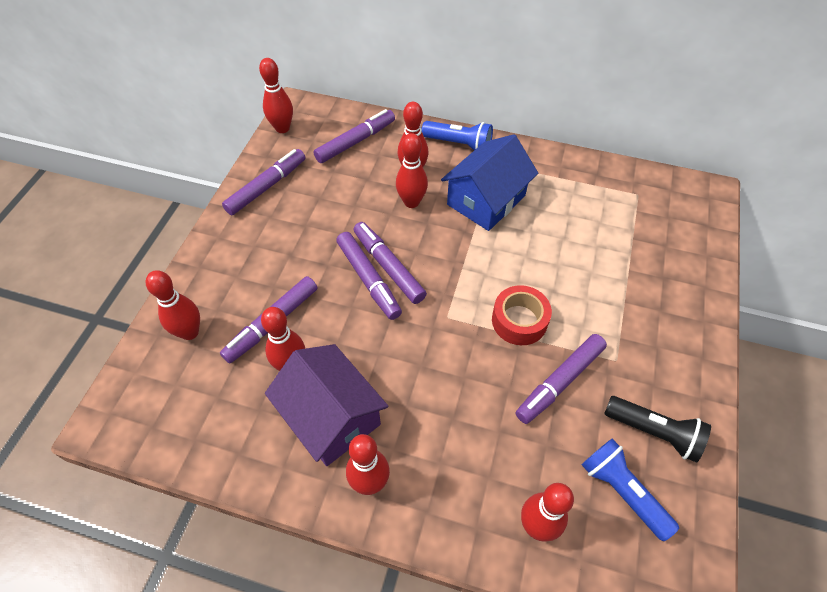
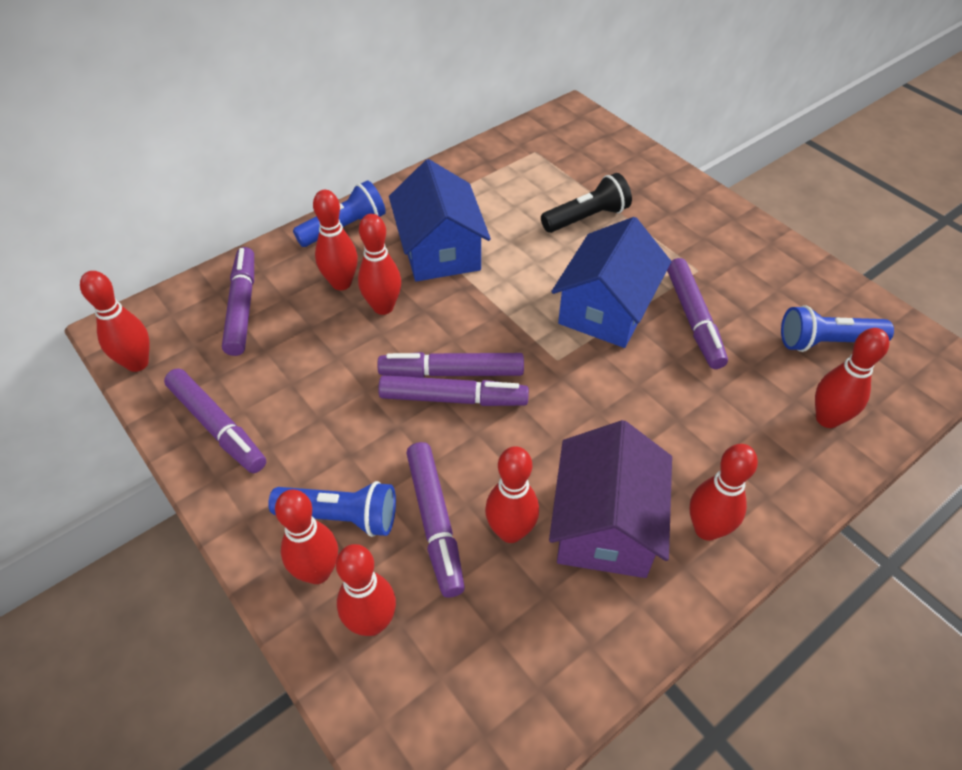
camera: 55 degrees left, 5 degrees down
purple marker [222,149,305,215] -> purple marker turned 150 degrees clockwise [164,368,266,473]
purple house [265,344,388,466] -> purple house turned 75 degrees counterclockwise [549,420,672,578]
red tape [492,285,552,345] -> blue house [551,217,671,348]
black flashlight [604,396,711,463] -> black flashlight moved to [541,173,632,233]
none -> blue flashlight [268,481,396,537]
none -> red bowling pin [275,489,338,584]

